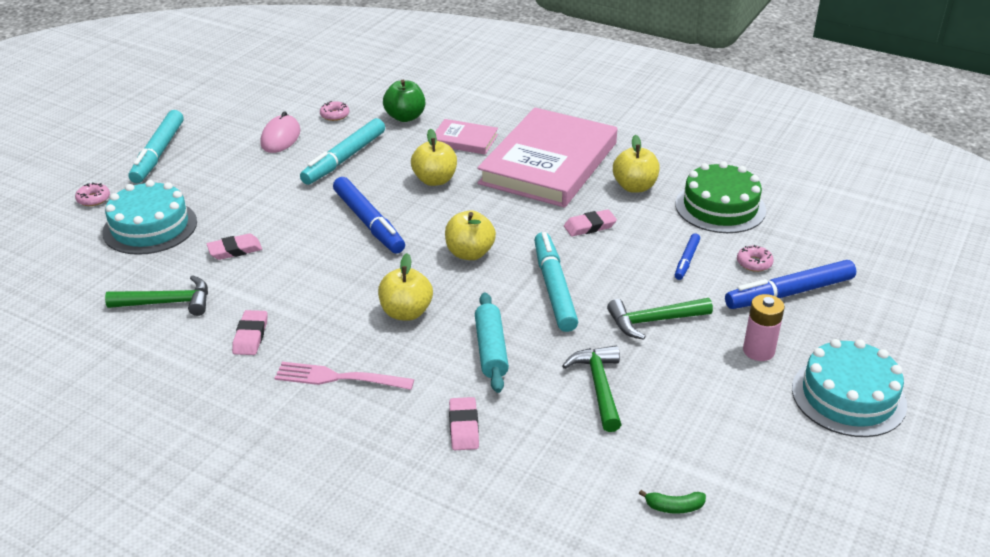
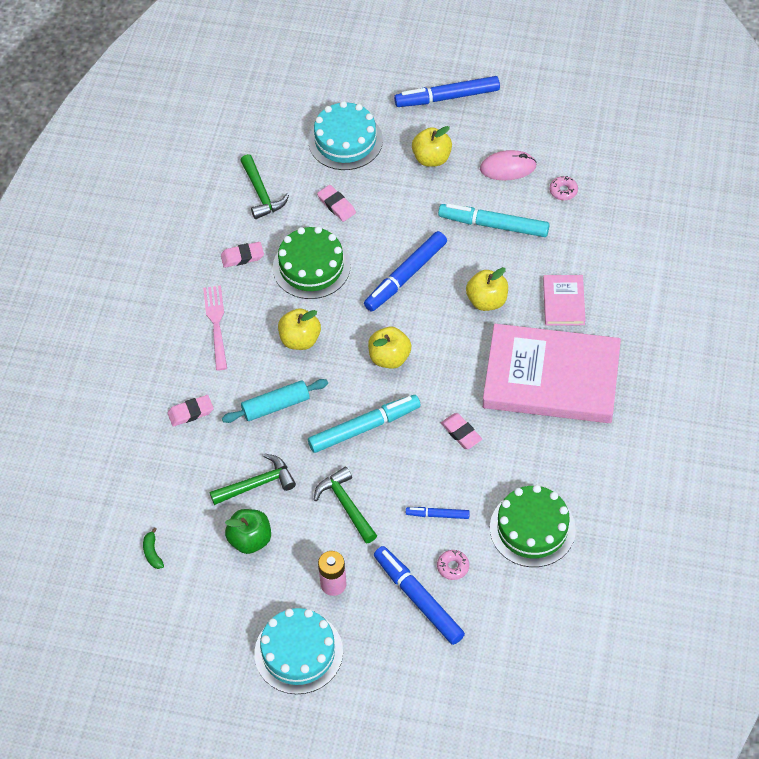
camera: 75 degrees right, 20 degrees up
pink donut [75,182,110,206] -> none
turquoise marker [128,110,184,183] -> blue marker [394,76,500,107]
green apple [383,80,425,122] -> green apple moved to [225,509,271,554]
yellow apple [613,135,660,193] -> yellow apple moved to [412,126,452,167]
none -> green cake [273,226,351,299]

